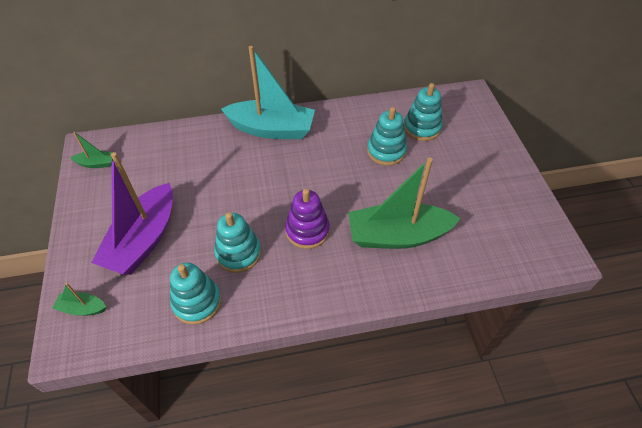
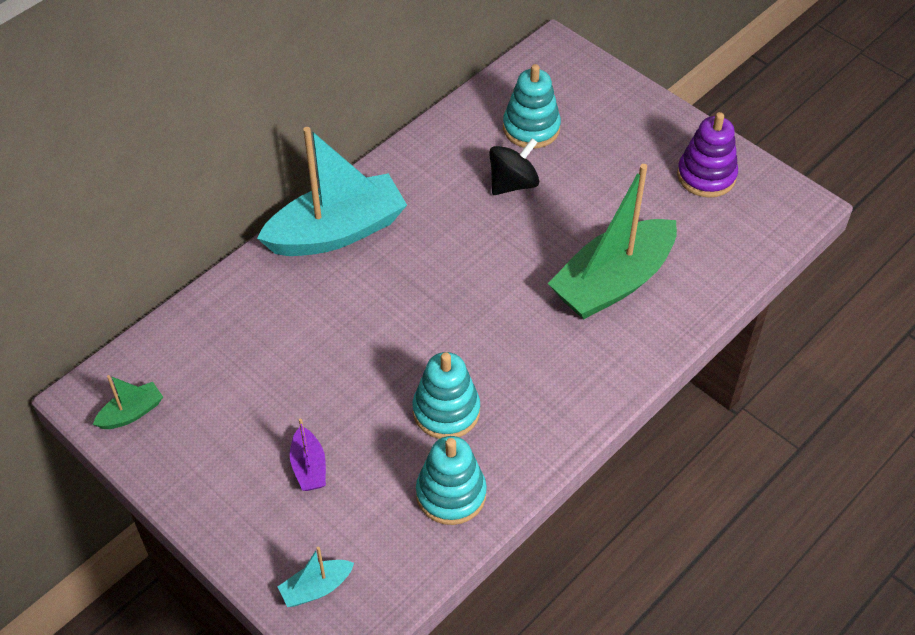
camera: 35 degrees left, 0 degrees up
green boat [52,283,106,316] -> turquoise boat [278,547,354,607]
purple boat [91,152,173,275] -> purple boat [290,419,326,491], size x0.44
purple stacking toy [285,189,330,249] -> purple stacking toy moved to [677,112,738,198]
turquoise stacking toy [367,107,407,166] -> black spinning top [489,138,539,195]

